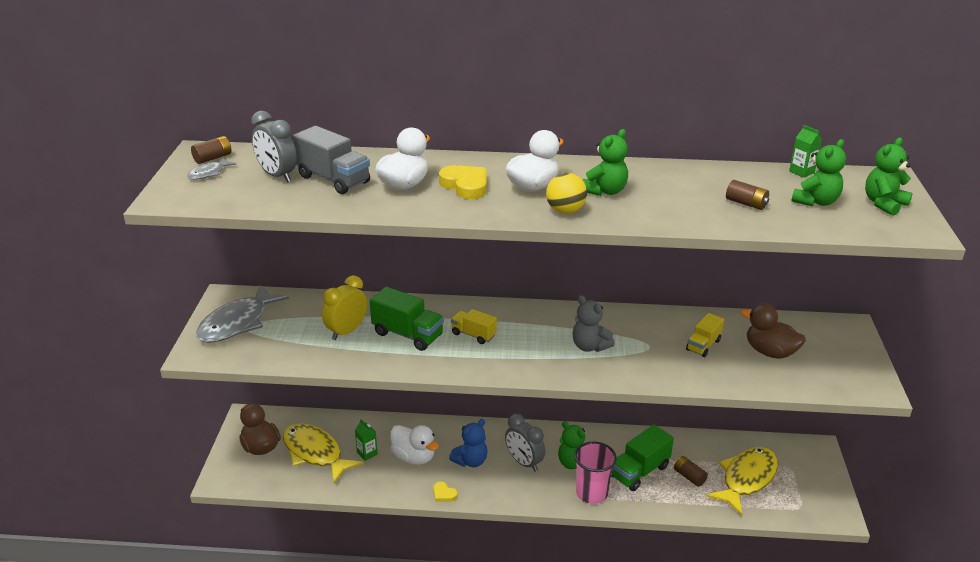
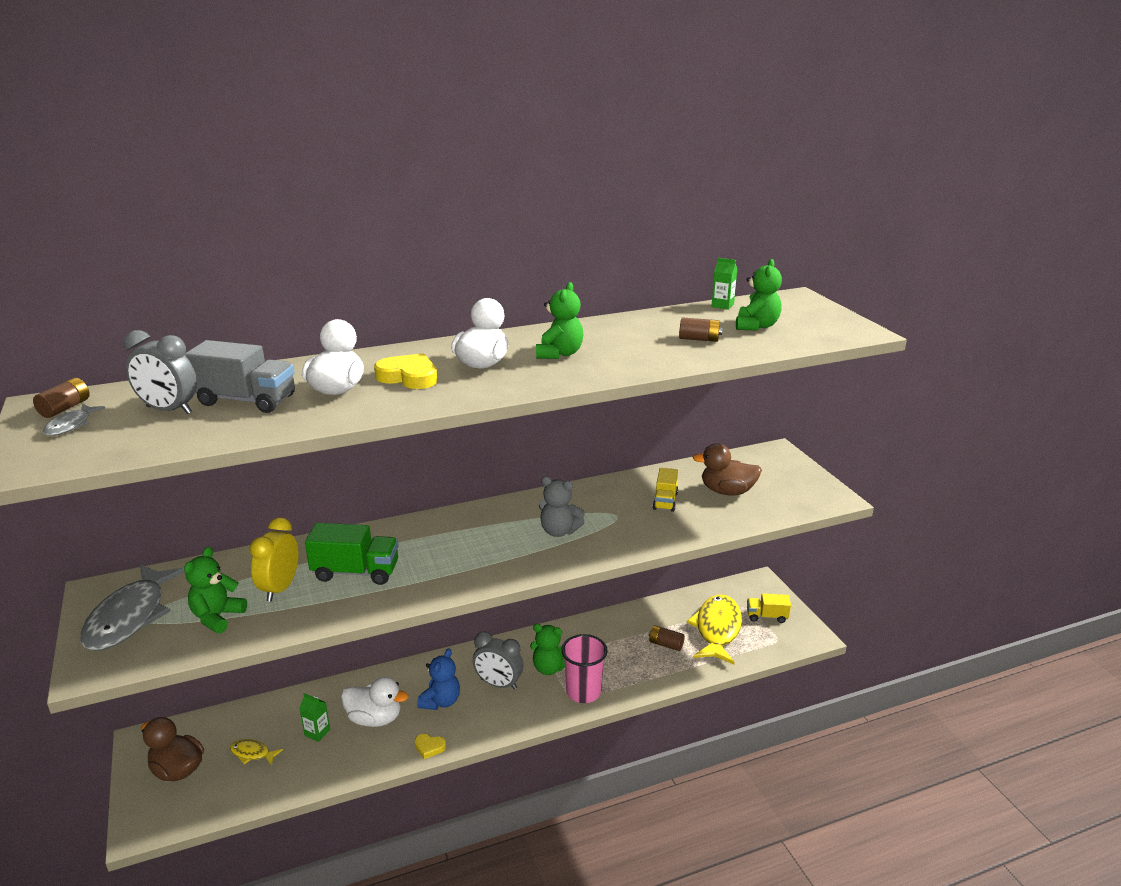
camera: 25 degrees left, 5 degrees down
yellow fish [283,423,363,484] -> yellow fish [230,739,283,765], size x0.45
yellow truck [451,309,497,344] -> yellow truck moved to [747,594,791,623]
yellow ball [546,173,587,214] -> none
green truck [611,425,674,491] -> none
green teddy bear [865,138,913,216] -> green teddy bear moved to [184,547,247,633]

